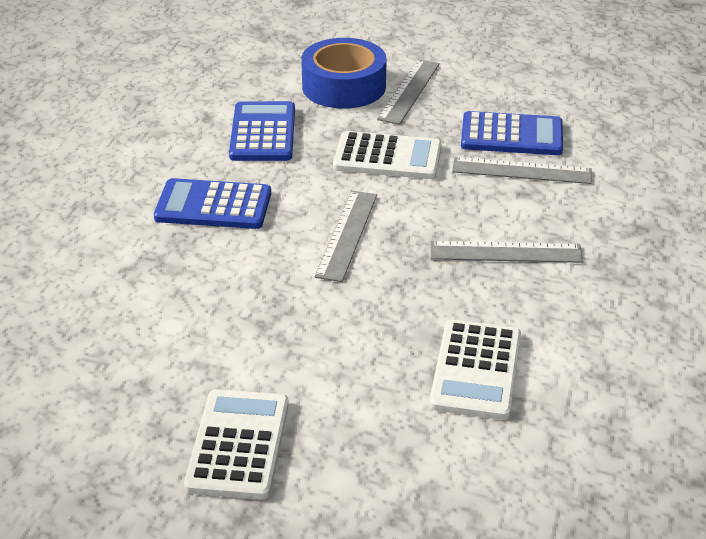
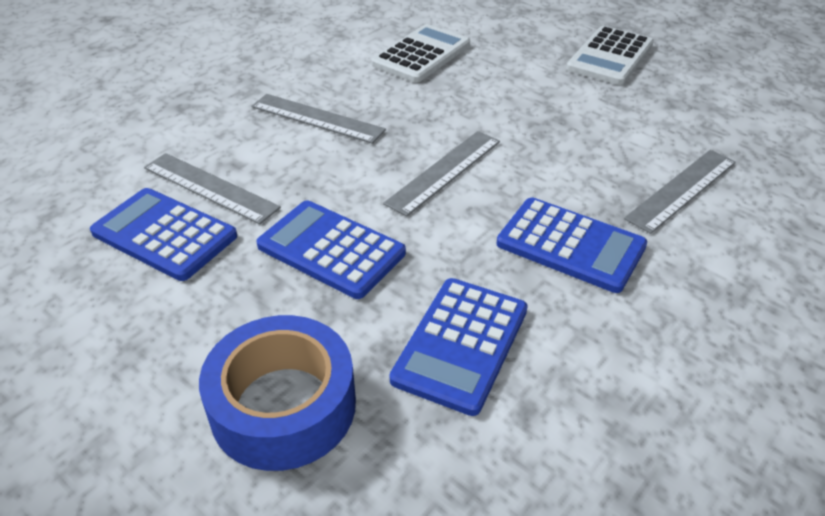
camera: 155 degrees left, 5 degrees up
white calculator [333,131,442,179] -> blue calculator [256,200,406,299]
grey ruler [377,59,440,125] -> grey ruler moved to [624,150,736,234]

